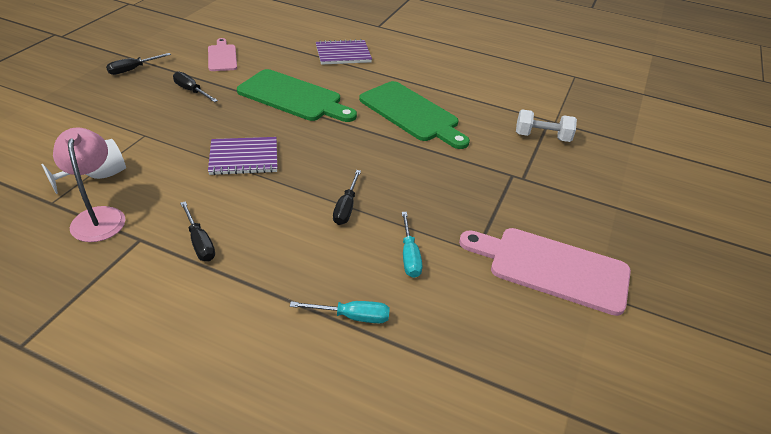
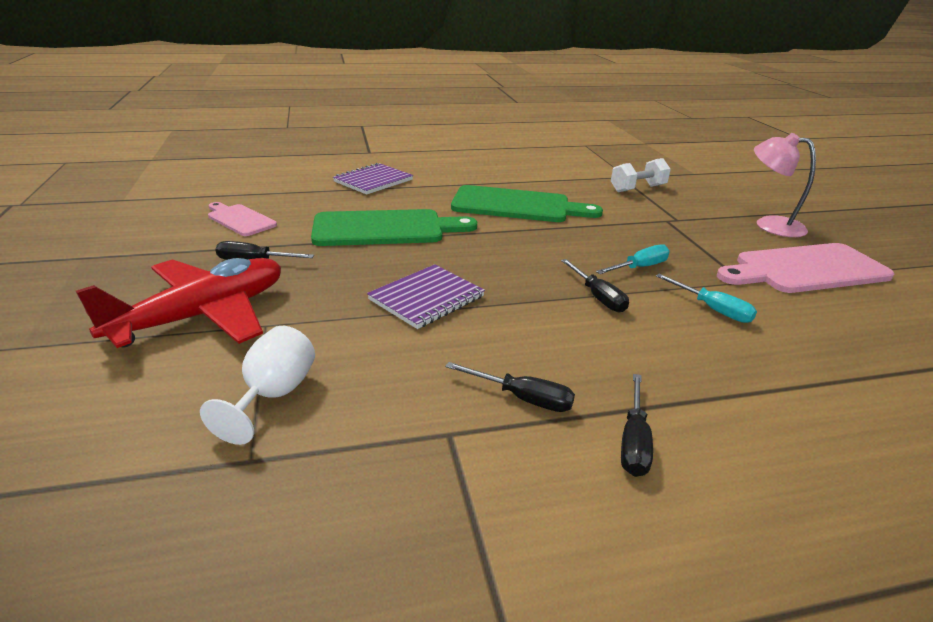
camera: 35 degrees left, 10 degrees down
pink lamp [53,128,126,242] -> pink lamp moved to [754,133,816,237]
black screwdriver [106,53,171,75] -> black screwdriver moved to [621,374,653,477]
turquoise screwdriver [290,301,390,323] -> turquoise screwdriver moved to [596,244,670,274]
none -> red plane [76,258,281,348]

